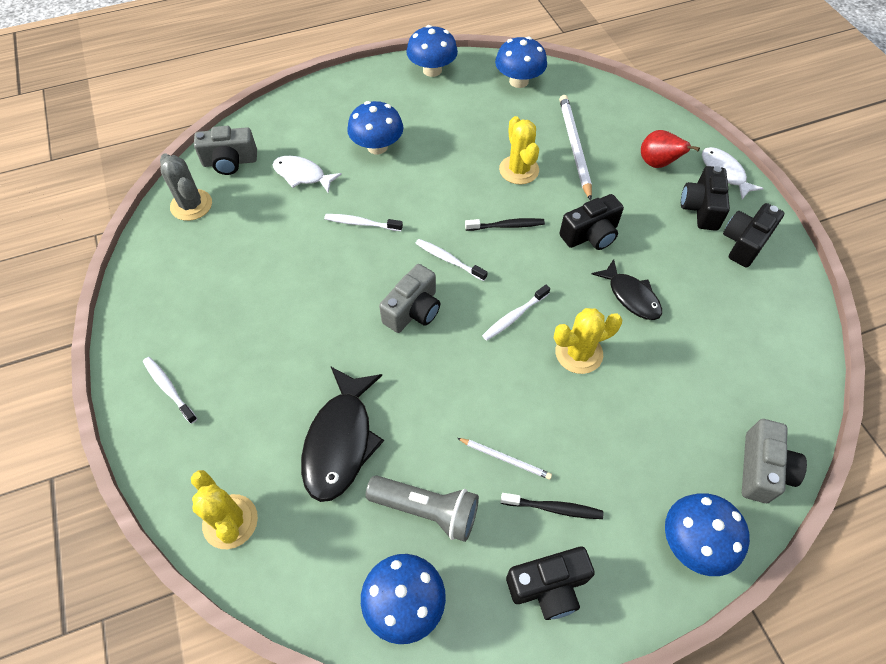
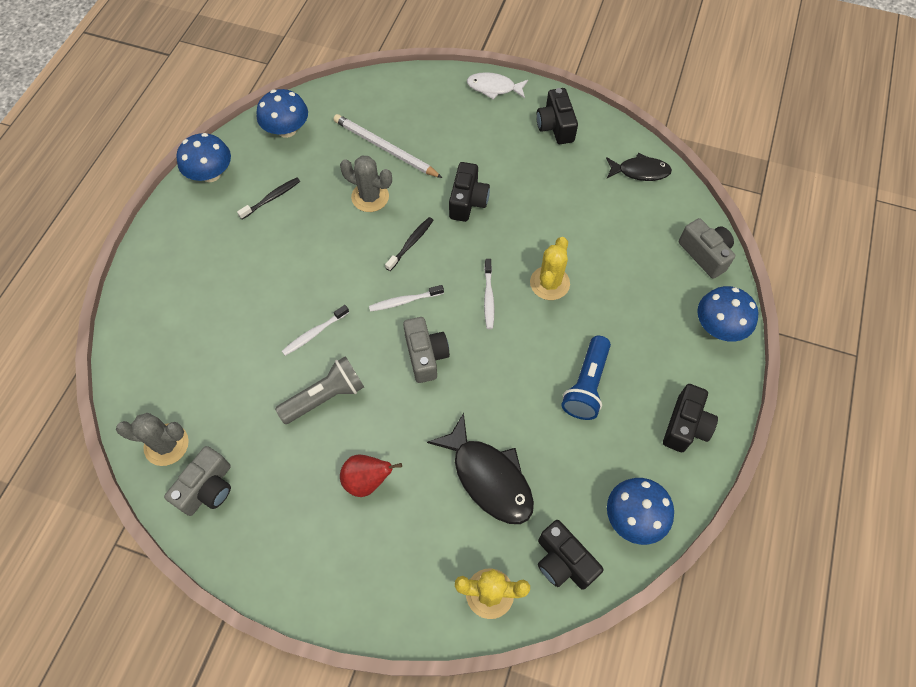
camera: 50 degrees left, 5 degrees up
white toothbrush [143,357,197,424] -> none
grey camera [194,126,257,175] -> grey camera moved to [164,446,231,516]
white fish [272,156,342,193] -> none
blue mushroom [347,101,403,154] -> none
grey flashlight [366,475,479,542] -> grey flashlight moved to [275,356,364,424]
white pencil [457,438,552,480] -> blue flashlight [561,336,611,420]
yellow cactus [499,116,539,185] -> grey cactus [340,156,392,212]
black toothbrush [501,493,603,519] -> black toothbrush moved to [237,178,300,219]
black fish [592,259,662,320] -> black fish moved to [606,153,672,181]
red pear [641,130,700,168] -> red pear moved to [340,454,402,497]
black camera [681,166,730,231] -> black camera moved to [538,520,603,590]

